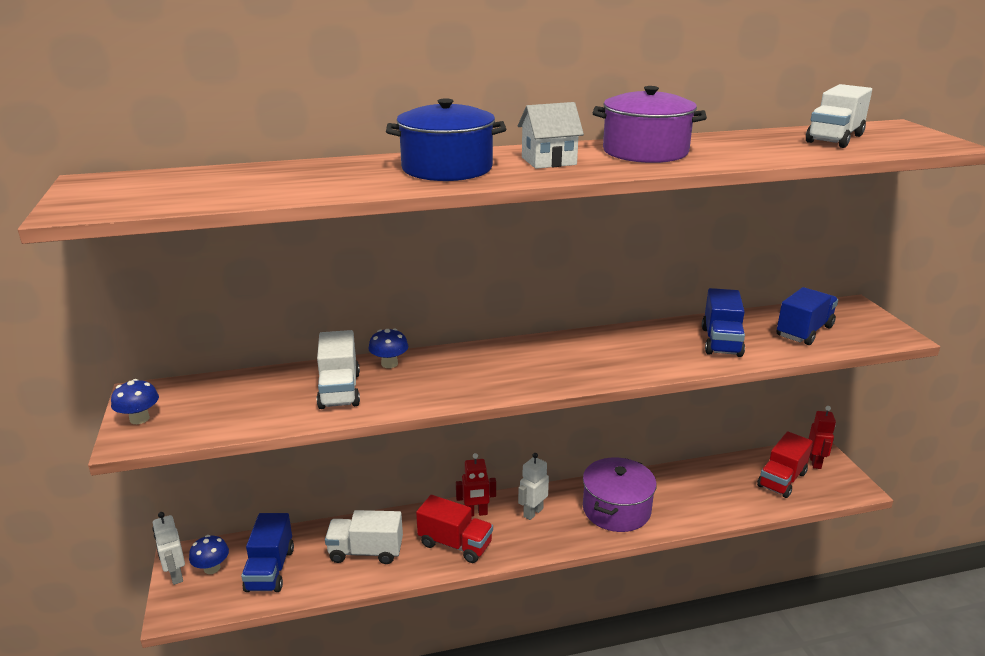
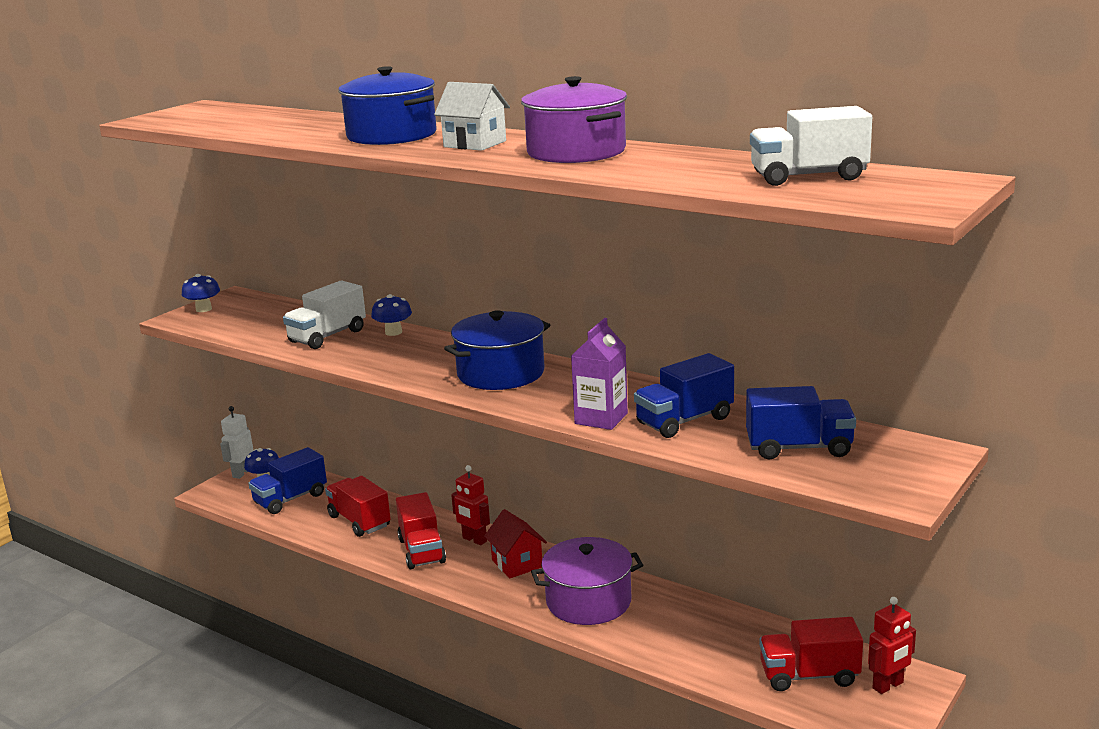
camera: 50 degrees right, 5 degrees down
white truck [325,510,403,564] -> red truck [325,476,391,537]
white robot [518,453,549,520] -> red house [484,509,547,578]
none -> blue pot [444,310,550,390]
none -> purple carton [571,318,628,430]

